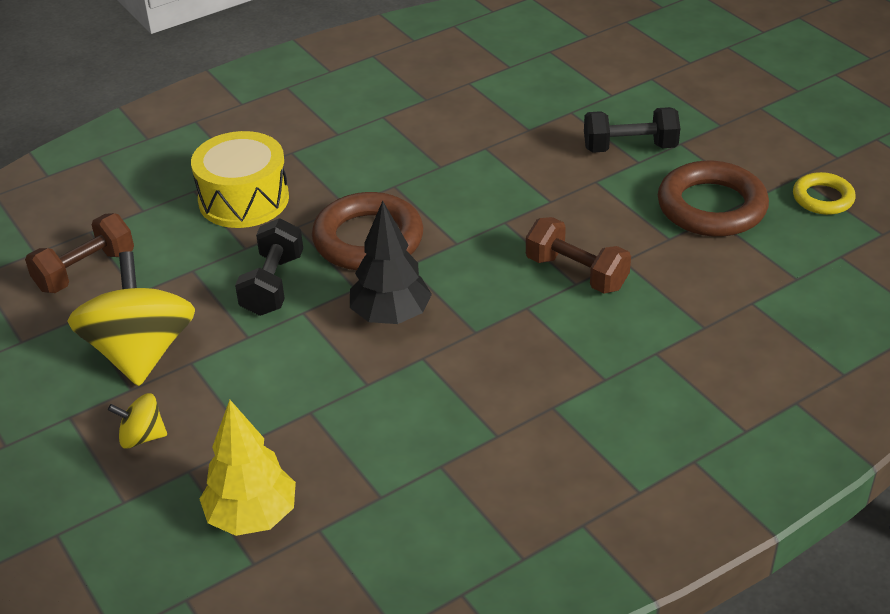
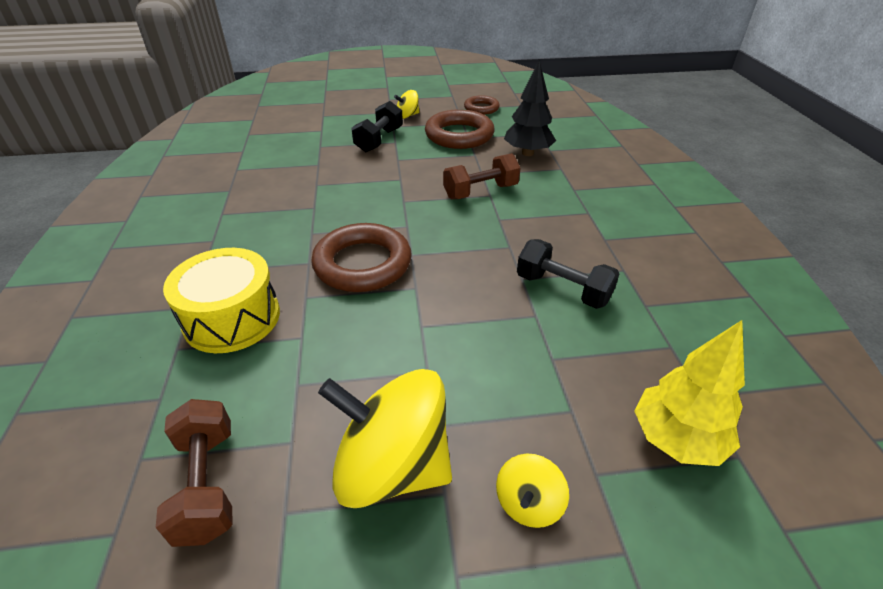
camera: 65 degrees left, 0 degrees up
black dumbbell [235,218,303,316] -> black dumbbell moved to [517,239,620,309]
black tree [350,201,432,324] -> black tree moved to [504,61,556,156]
yellow ring [793,172,856,215] -> brown ring [464,95,500,115]
none -> yellow spinning top [394,90,419,119]

